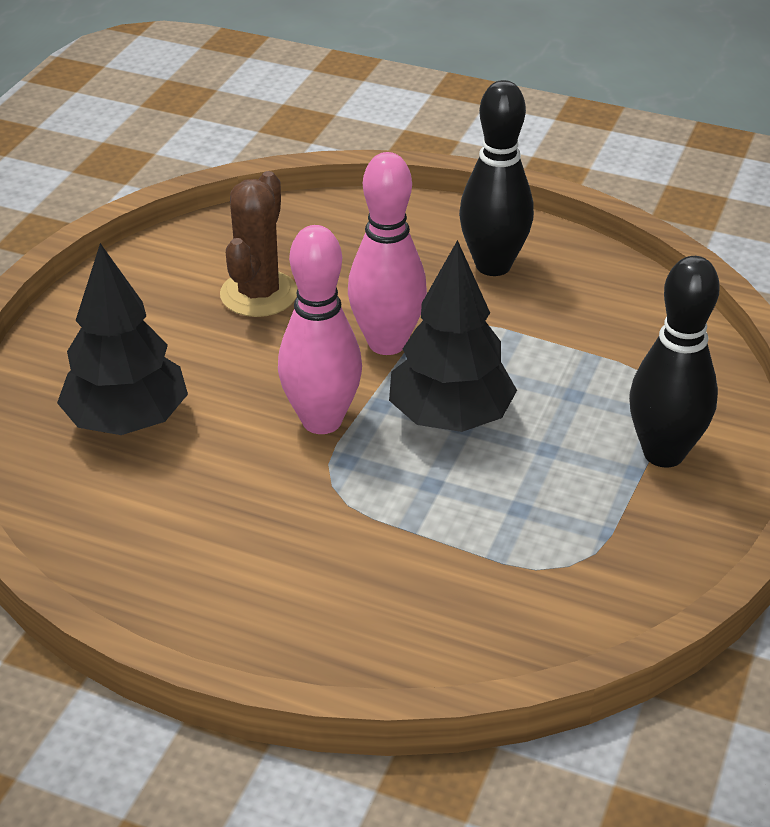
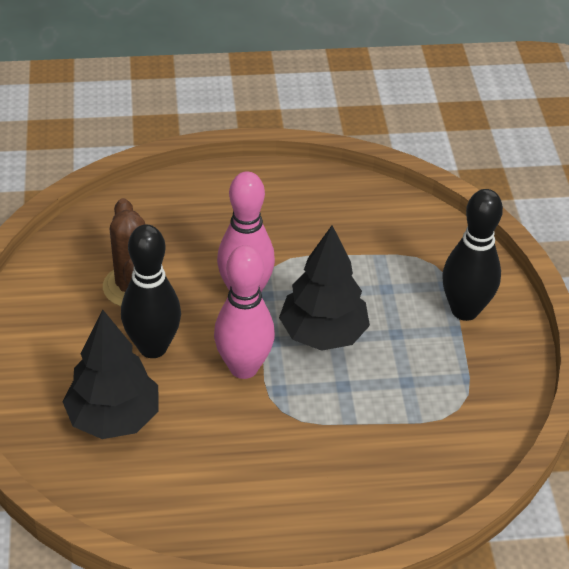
camera: 30 degrees left, 5 degrees up
black bowling pin [459,80,534,276] -> black bowling pin moved to [121,224,181,358]

